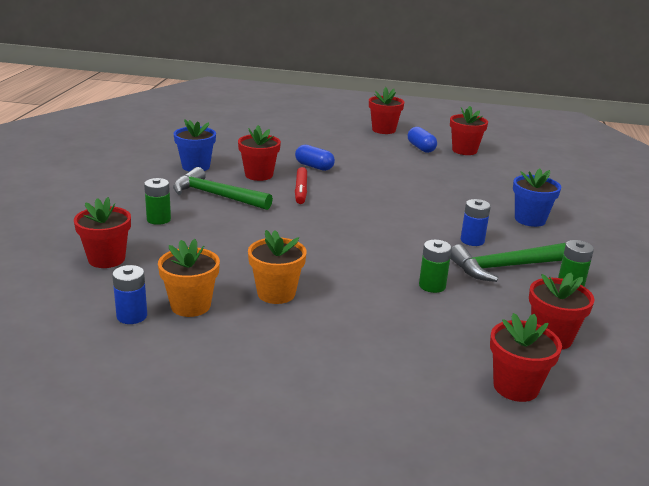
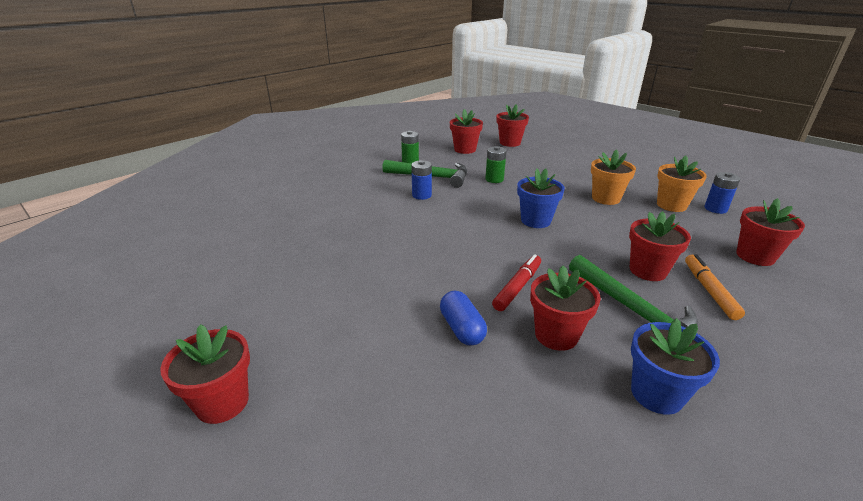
camera: 145 degrees left, 5 degrees up
green battery [144,178,171,225] -> orange marker [685,254,745,320]
blue capsule [408,127,437,153] -> none
red flower pot [450,106,488,155] -> red flower pot moved to [629,211,691,281]
blue flower pot [513,169,561,227] -> blue flower pot moved to [517,168,565,228]

